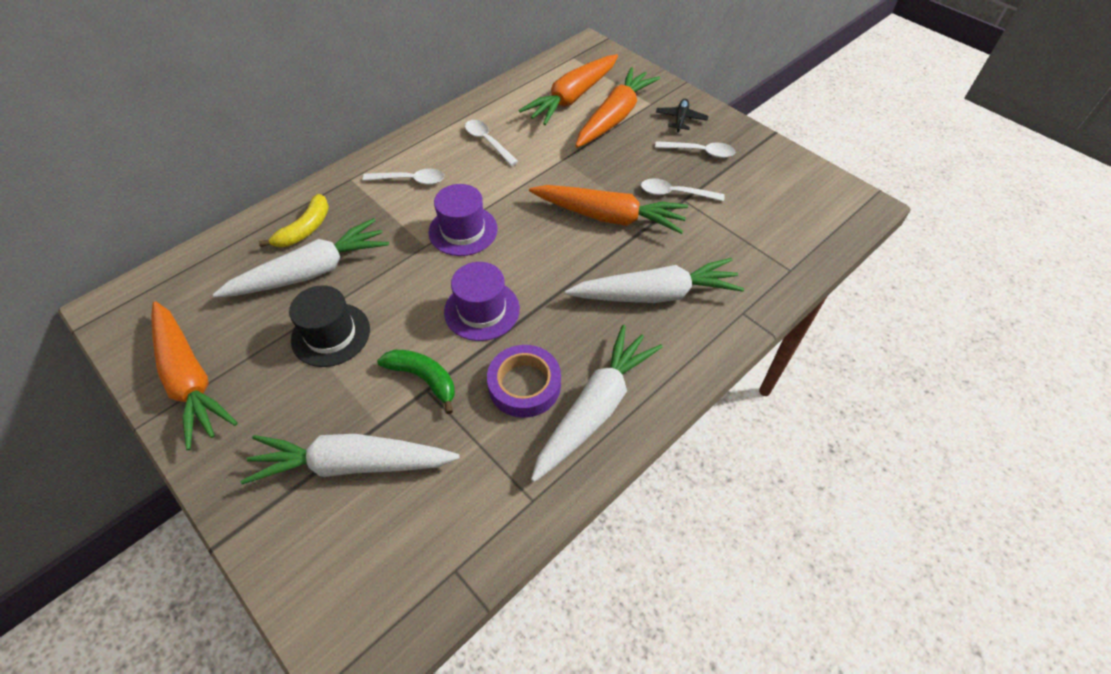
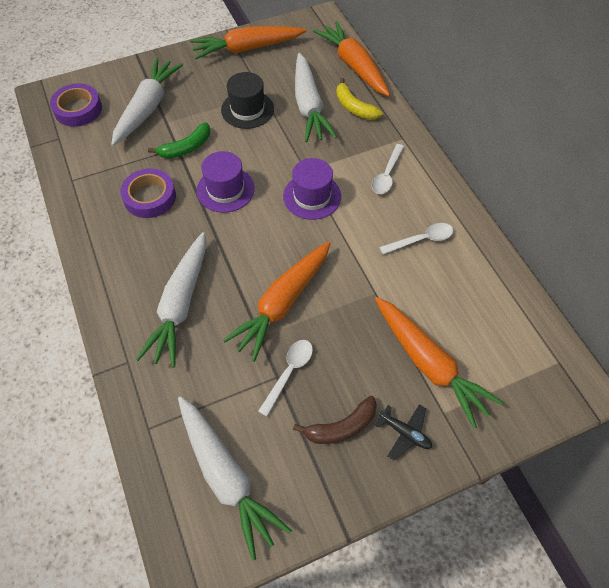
camera: 110 degrees right, 5 degrees up
orange carrot [519,54,618,125] -> orange carrot moved to [313,21,390,96]
white carrot [531,325,663,482] -> white carrot moved to [178,396,292,561]
white spoon [655,141,735,158] -> brown banana [293,396,377,444]
none -> purple tape [50,83,102,127]

